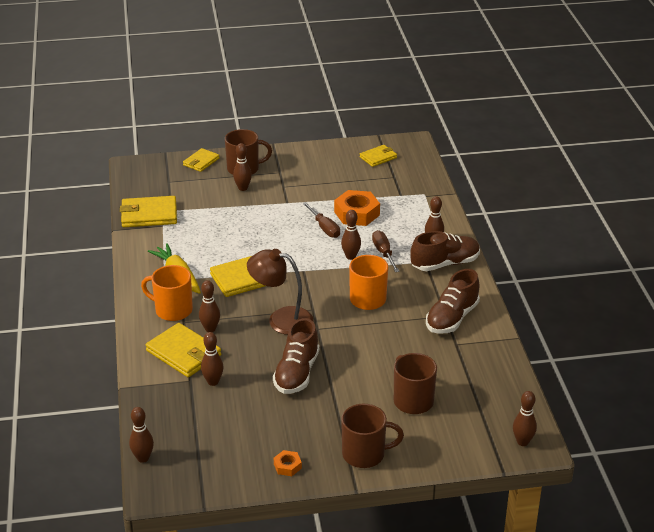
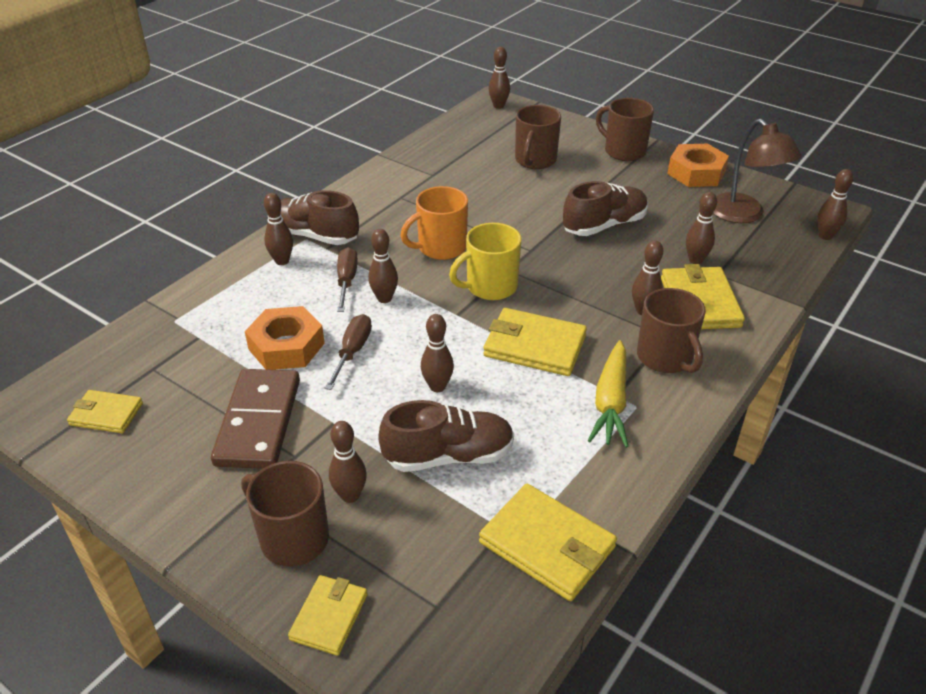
camera: 135 degrees left, 5 degrees up
orange mug [141,265,193,321] -> brown mug [637,288,706,373]
yellow wallet [183,148,220,172] -> yellow wallet turned 60 degrees counterclockwise [288,575,368,656]
brown lamp [247,249,313,335] -> brown lamp moved to [713,119,802,223]
orange nut [274,450,302,476] -> orange nut [667,144,729,187], size x2.04
brown screwdriver [372,230,400,272] -> brown screwdriver turned 150 degrees clockwise [337,247,358,312]
brown shoe [426,269,480,334] -> brown shoe moved to [378,400,514,472]
none -> brown domino [211,369,300,469]
none -> brown bowling pin [421,314,454,392]
none -> yellow mug [449,223,521,300]

